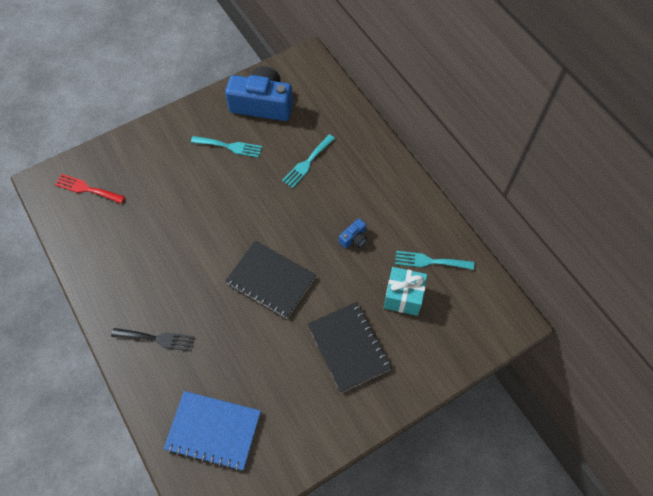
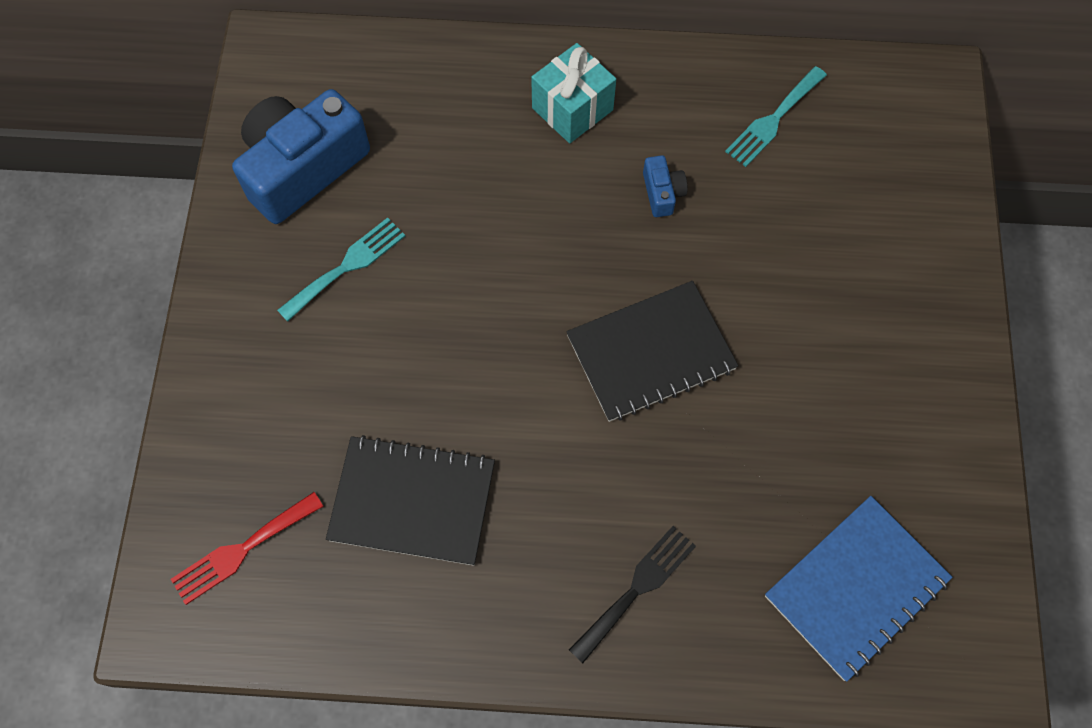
camera: 55 degrees left, 5 degrees up
turquoise fork [282,134,335,188] -> none
black notebook [307,302,392,393] -> black notebook moved to [326,435,495,566]
turquoise gift [384,267,427,316] -> turquoise gift moved to [531,43,616,143]

